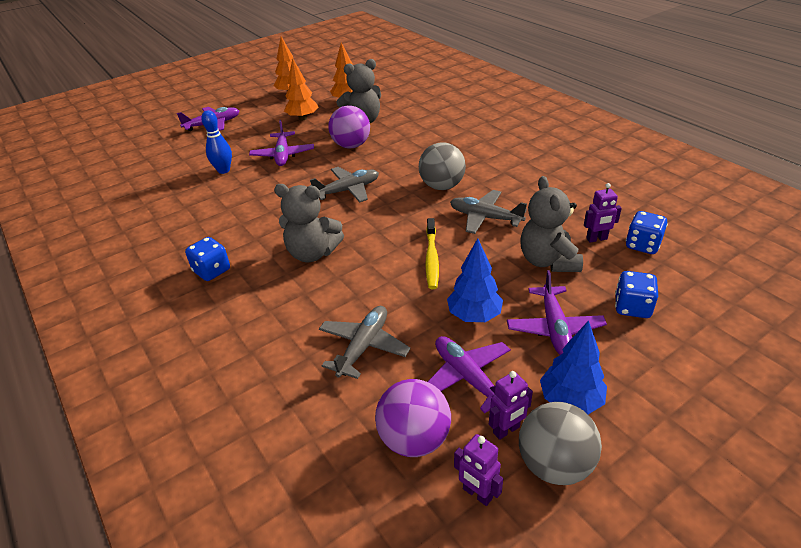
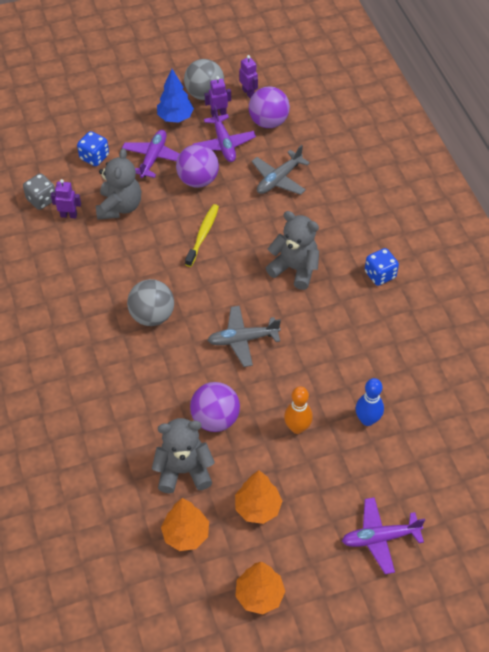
camera: 165 degrees left, 15 degrees up
purple plane [249,120,314,166] -> orange bowling pin [284,386,313,434]
blue tree [447,238,503,322] -> purple ball [176,144,219,188]
grey plane [450,190,527,234] -> none
blue dice [626,211,668,254] -> grey dice [23,173,55,210]

